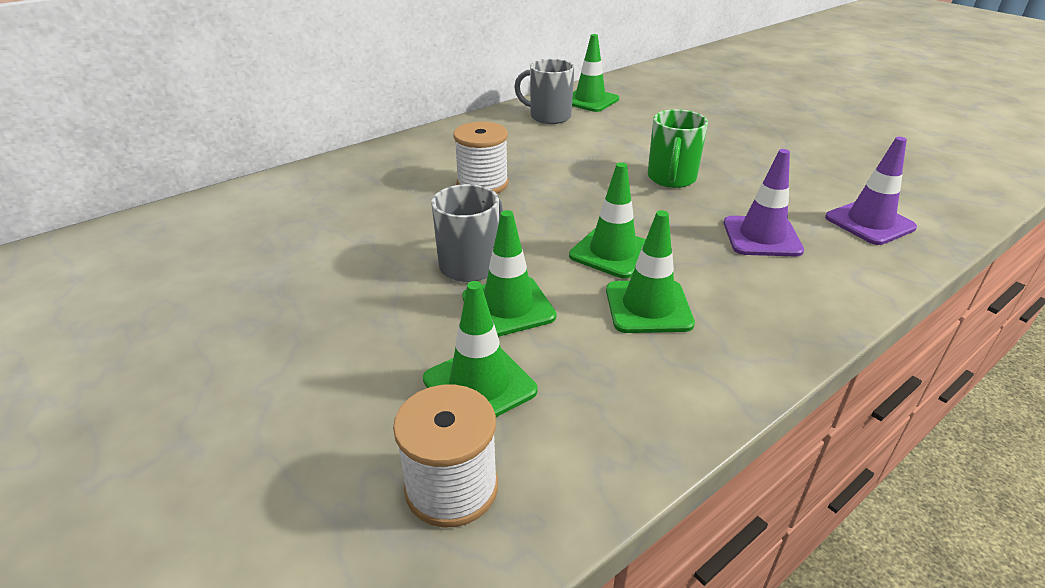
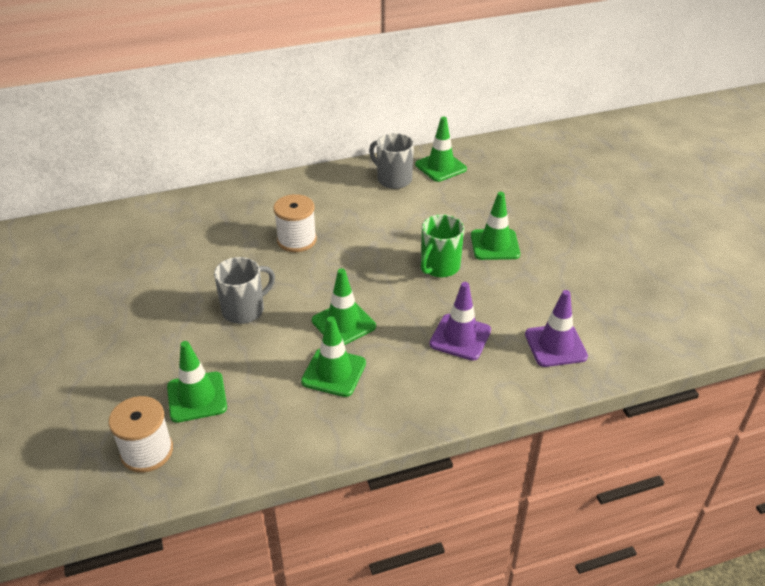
camera: 20 degrees right, 5 degrees up
green traffic cone [462,210,556,337] -> green traffic cone moved to [471,192,520,260]

